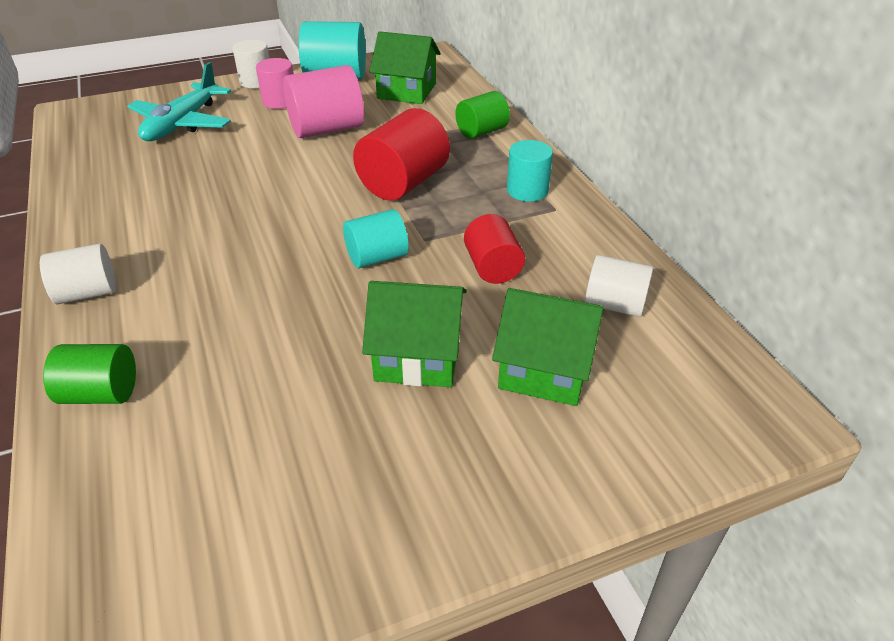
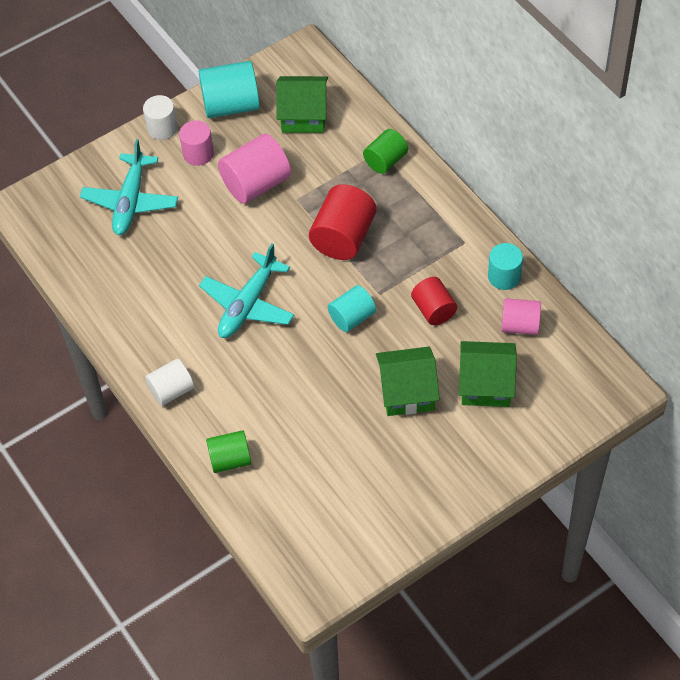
camera: 10 degrees left, 15 degrees up
turquoise cylinder [507,140,553,202] -> turquoise cylinder moved to [488,243,523,290]
white cylinder [585,255,653,317] -> pink cylinder [501,298,541,335]
none -> turquoise plane [199,244,294,338]

